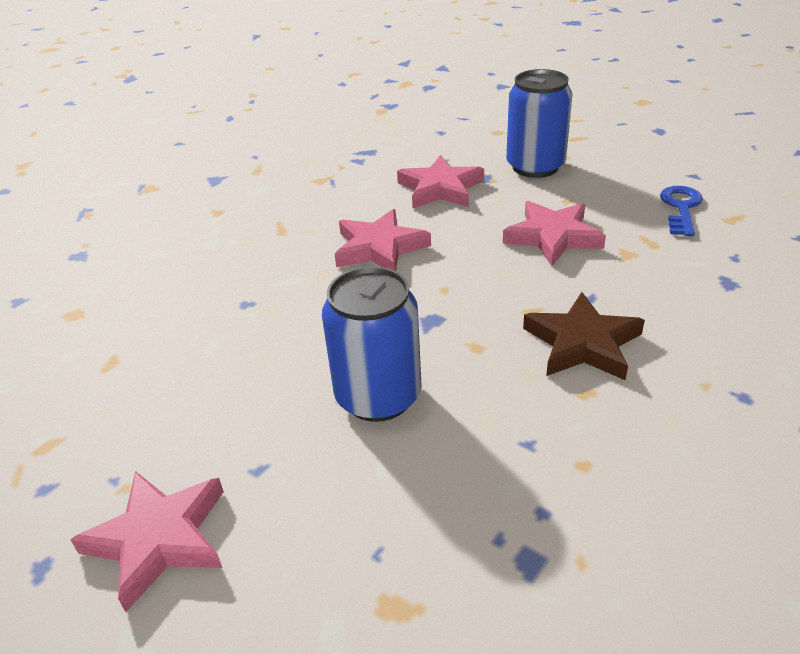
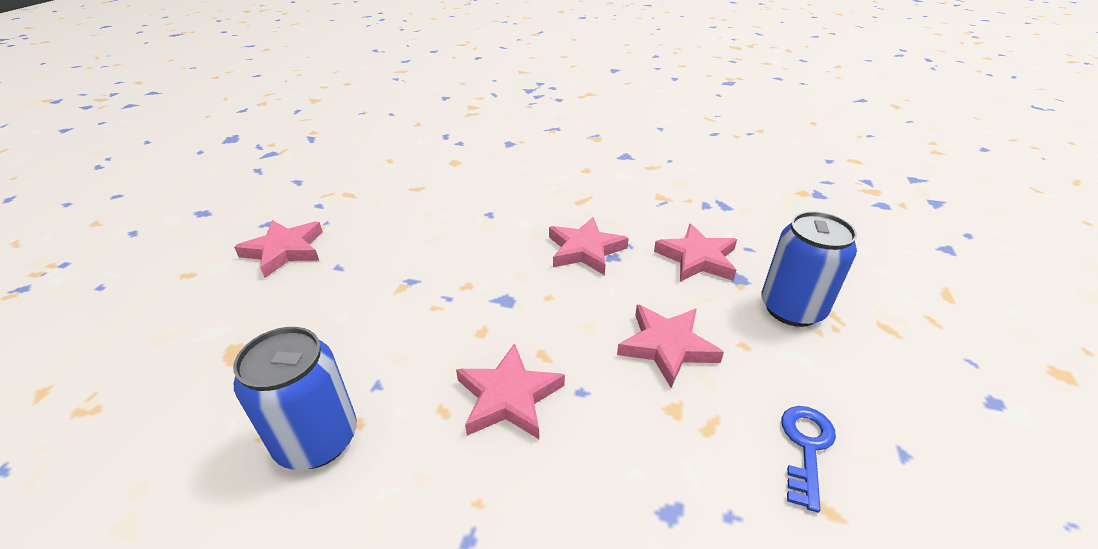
camera: 65 degrees right, 0 degrees up
blue can [322,266,422,422] -> blue can moved to [233,327,357,470]
brown star [523,292,645,380] -> pink star [456,343,565,439]
blue key [660,186,703,236] -> blue key turned 60 degrees counterclockwise [781,406,836,513]

